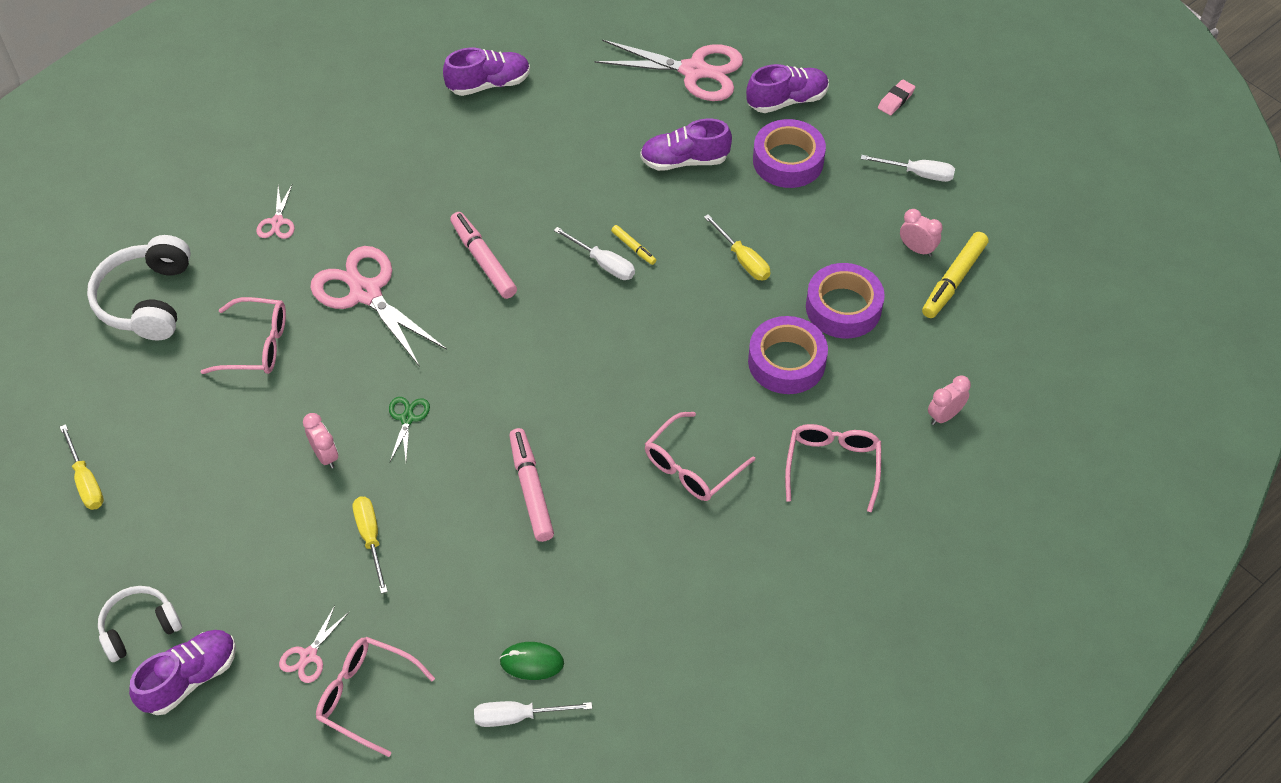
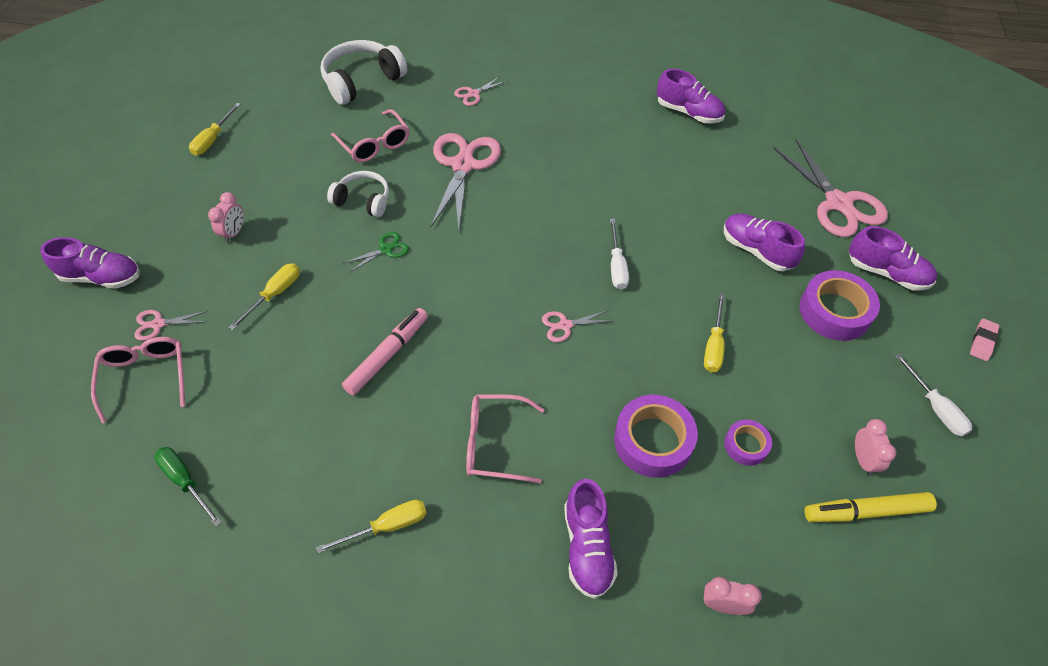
camera: 50 degrees right, 0 degrees up
white headphones [98,586,182,662] -> white headphones moved to [327,171,389,217]
pink clock [303,413,338,469] -> pink clock moved to [208,192,244,243]
pink marker [450,212,517,299] -> none
white screwdriver [474,701,592,727] -> green screwdriver [154,447,222,527]
green mouse [499,642,564,680] -> none
yellow marker [611,225,656,265] -> none
pink glasses [785,424,881,512] -> purple shoe [564,479,618,599]
purple tape [806,263,885,339] -> purple tape [724,420,772,466], size x0.56
pink eraser [878,80,915,115] -> pink eraser turned 60 degrees counterclockwise [970,318,1000,361]
none -> yellow screwdriver [316,500,427,553]
none -> pink scissors [542,310,610,342]

